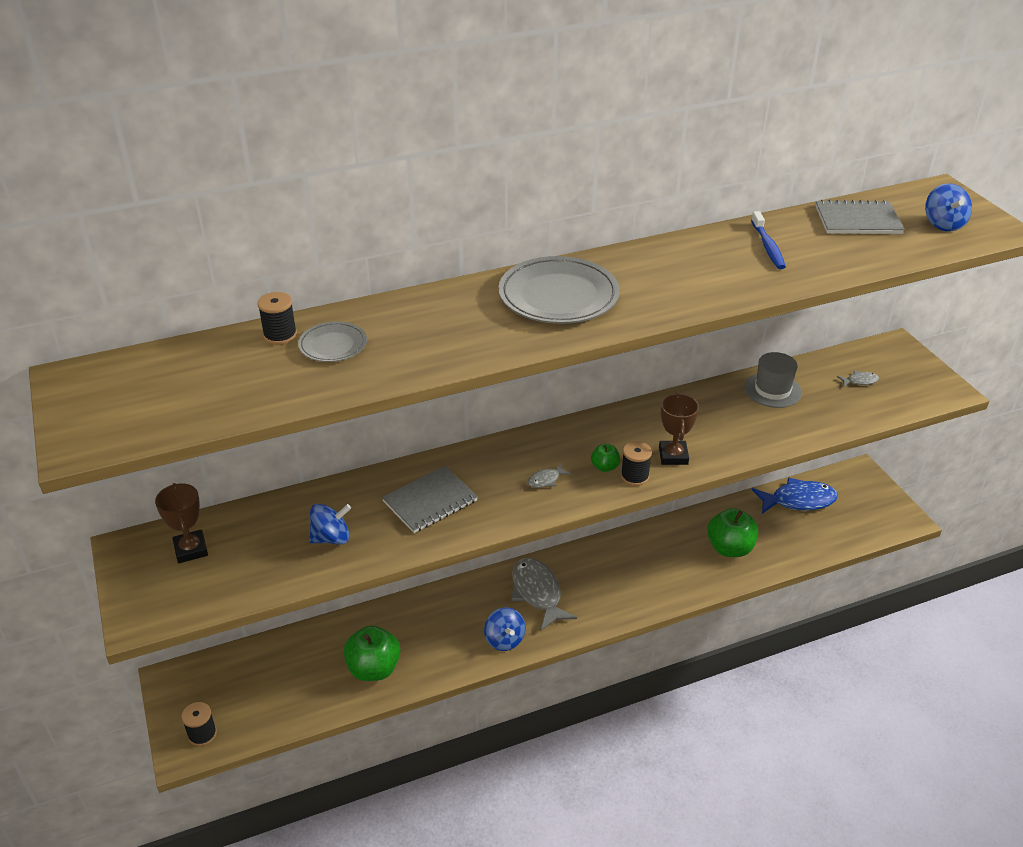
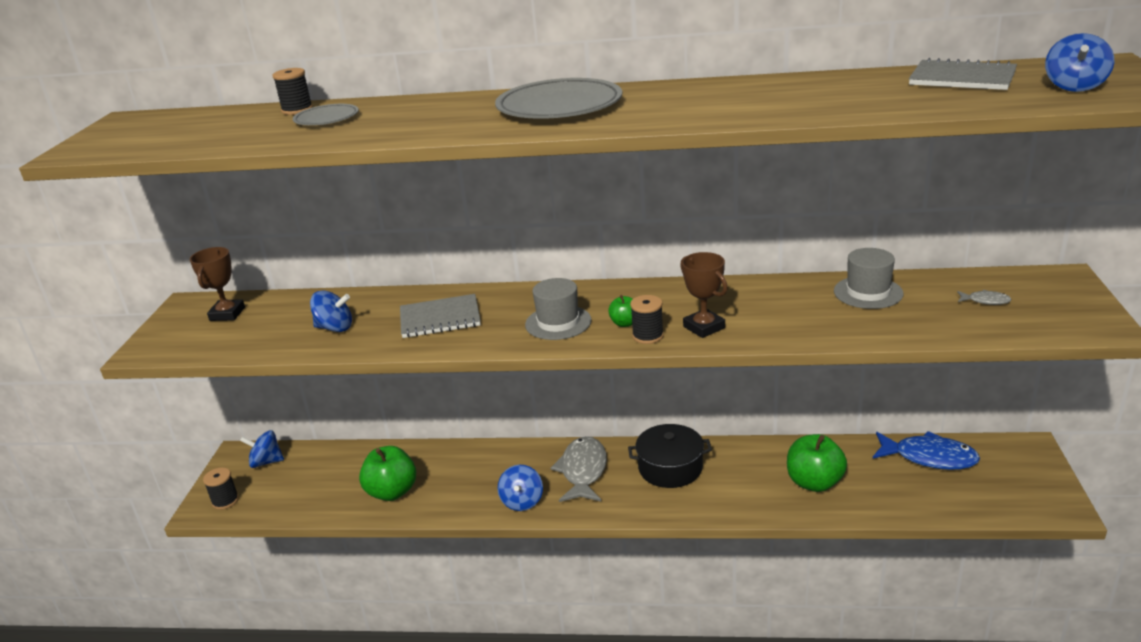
camera: 30 degrees right, 10 degrees down
grey fish [528,464,571,488] -> grey hat [525,278,592,340]
brown trophy [659,393,699,465] -> brown trophy turned 60 degrees counterclockwise [680,252,728,338]
blue toothbrush [751,211,786,269] -> none
none -> blue spinning top [240,430,284,468]
none -> black pot [628,424,712,488]

